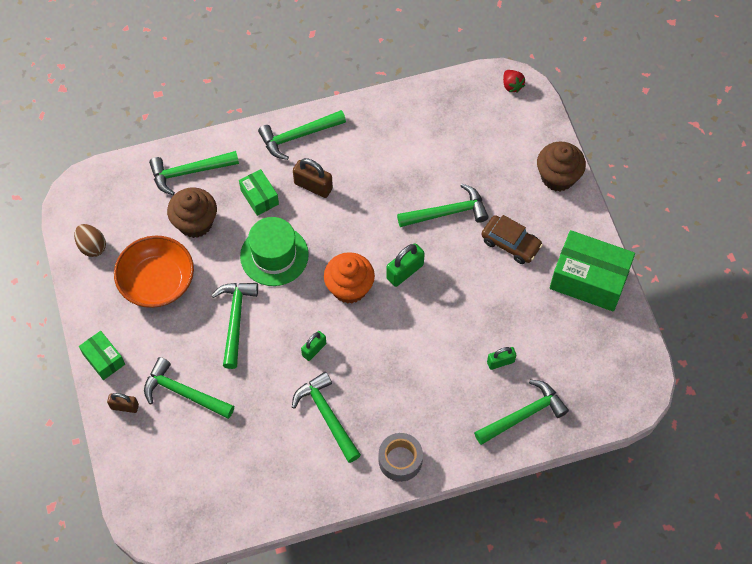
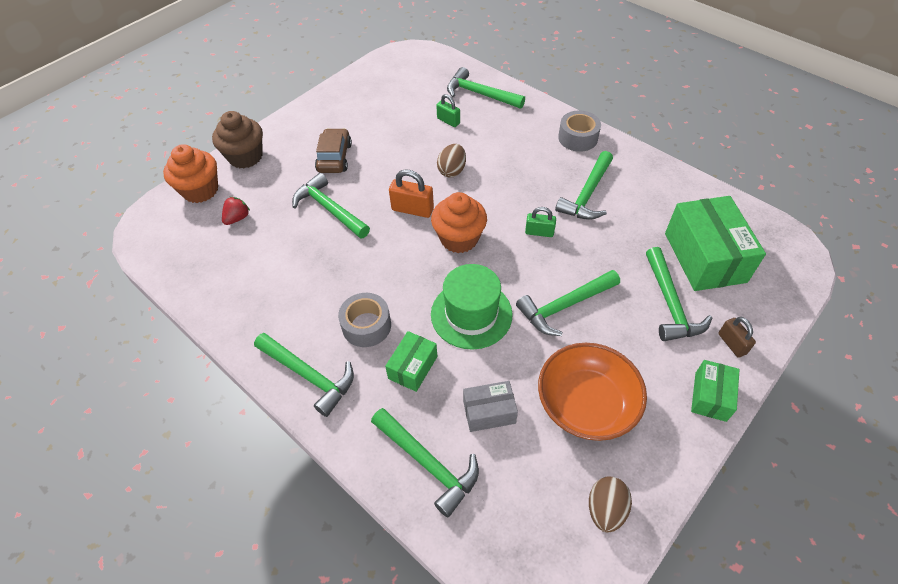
camera: 120 degrees left, 10 degrees down
brown cupcake [167,187,217,238] -> grey box [463,381,518,432]
brown padlock [293,158,333,198] -> grey tape [338,293,391,347]
green padlock [386,243,425,287] -> orange padlock [389,170,434,218]
red strawberry [503,70,525,93] -> red strawberry moved to [222,197,250,225]
green box [550,230,635,312] -> green box moved to [665,196,766,291]
none -> orange cupcake [163,144,218,203]
none -> brown egg [437,144,466,177]

